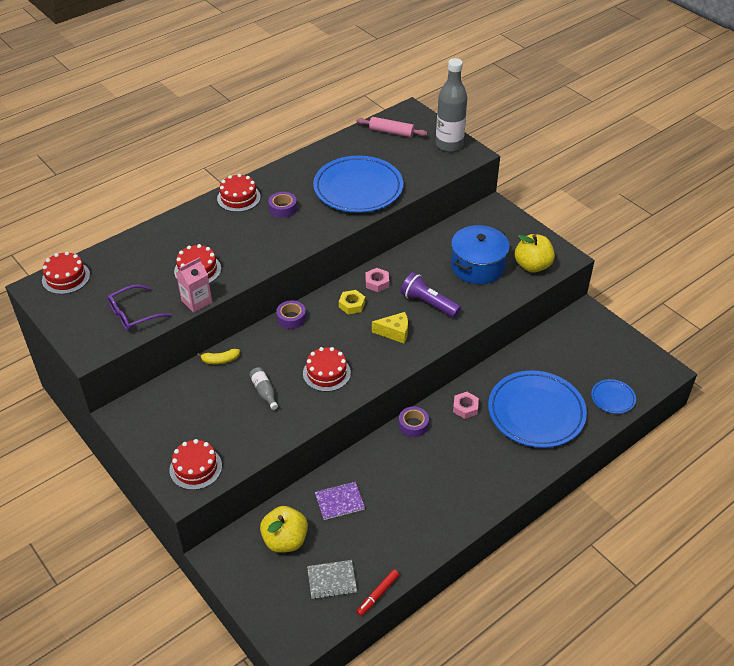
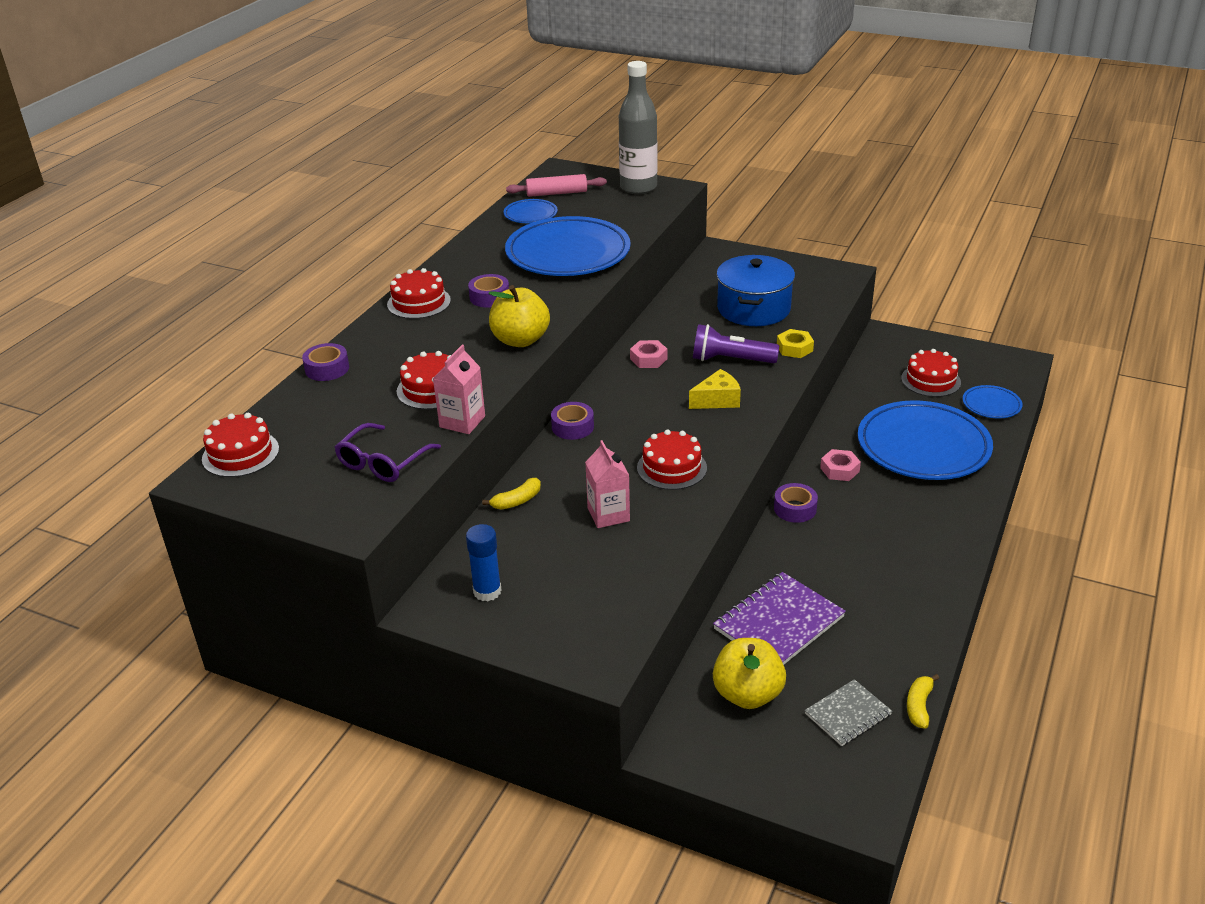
camera: 25 degrees left, 10 degrees down
red cake [170,439,222,490] -> red cake moved to [901,349,961,397]
grey bottle [249,367,278,410] -> pink carton [585,440,630,528]
purple notebook [315,482,365,520] -> purple notebook [713,572,846,665], size x1.68
yellow nut [339,290,365,314] -> yellow nut moved to [777,329,814,358]
red marker [356,569,399,616] -> yellow banana [907,674,939,729]
yellow apple [515,234,555,273] -> yellow apple moved to [489,285,550,347]
none -> purple tape [302,343,349,381]
none -> blue glue stick [466,524,501,601]
none -> blue plate [504,199,558,223]

